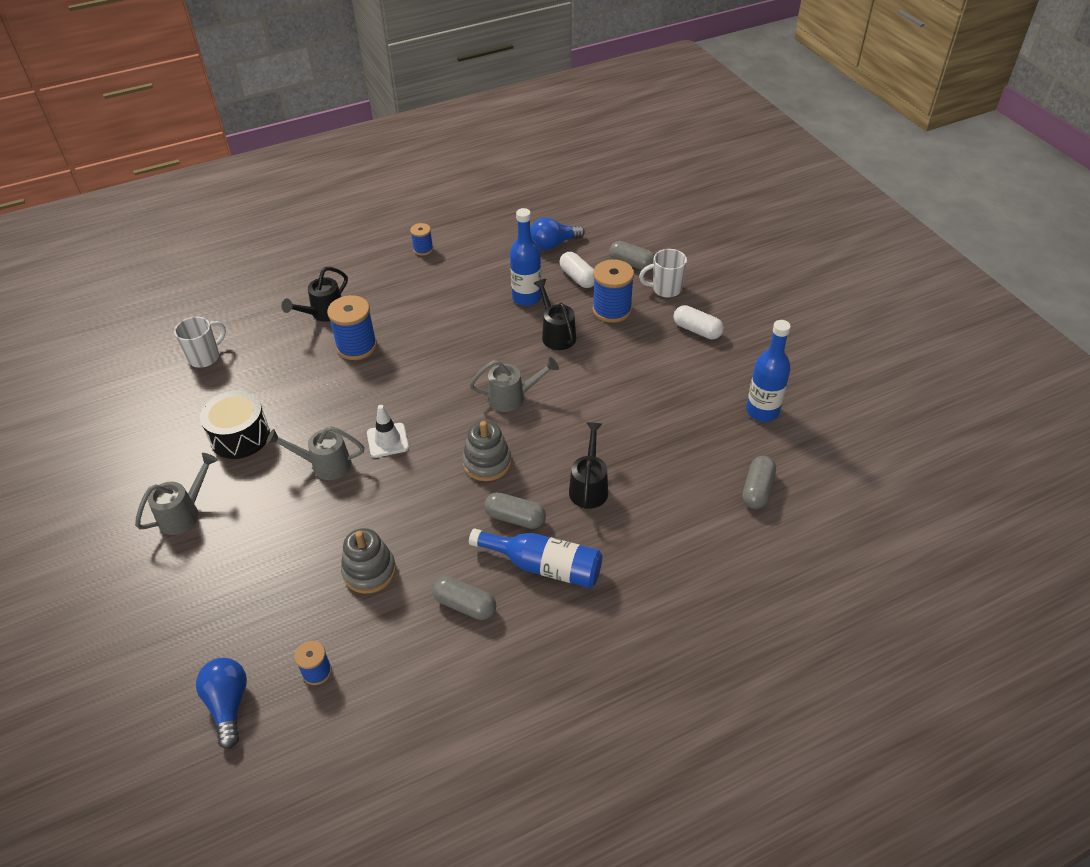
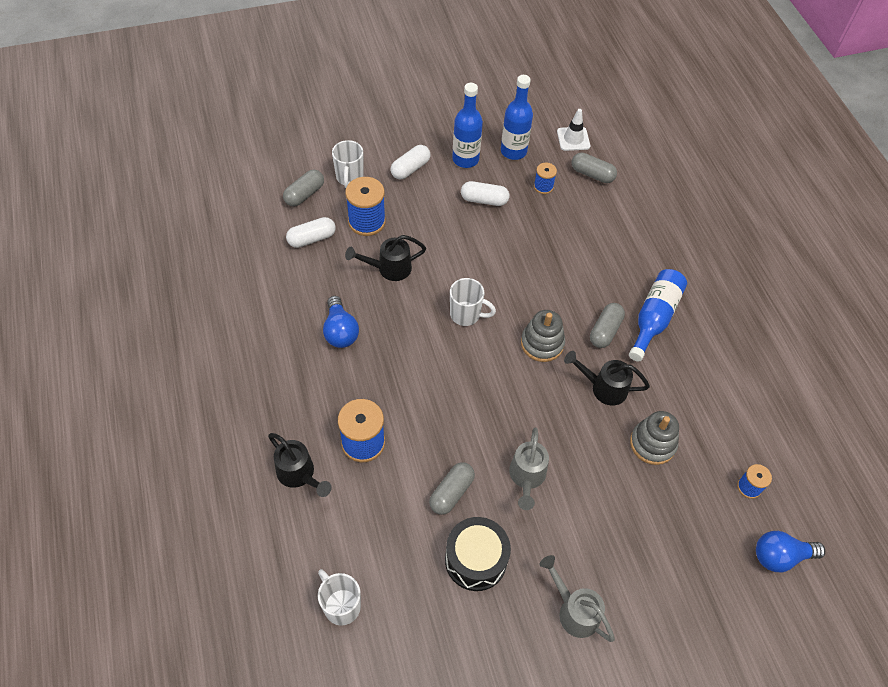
camera: 85 degrees left, 10 degrees up
white traffic cone [367,405,409,458] -> white traffic cone moved to [557,109,590,151]
blue spool [410,223,433,256] -> blue spool moved to [534,163,557,194]
grey capsule [433,576,496,620] -> grey capsule moved to [429,462,475,515]
grey watering can [469,357,559,412] -> white mug [450,278,496,326]
blue bottle [510,208,542,306] -> blue bottle moved to [452,83,483,168]
blue light bulb [530,217,585,250] -> blue light bulb moved to [323,296,359,348]
black watering can [569,422,608,509] -> black watering can moved to [564,351,650,406]
none -> white capsule [461,181,509,206]

